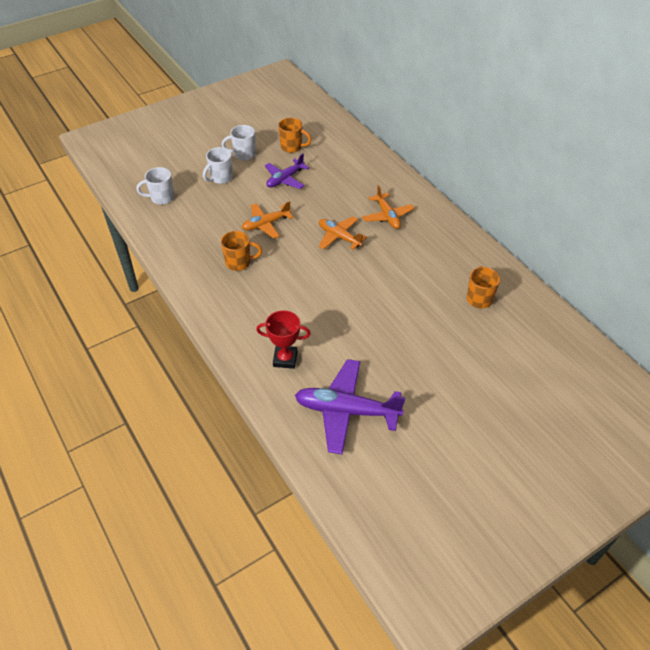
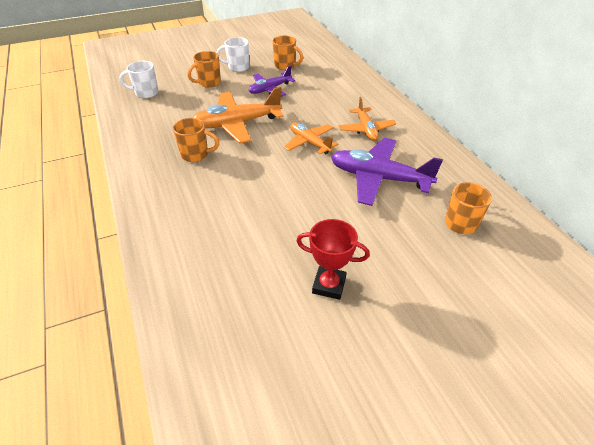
camera: 10 degrees right, 5 degrees down
white mug [203,147,233,184] -> orange mug [188,51,221,87]
orange plane [242,201,293,239] -> orange plane [193,87,283,144], size x1.62
red trophy [256,310,311,369] -> red trophy moved to [297,219,370,300]
purple plane [295,359,406,454] -> purple plane moved to [331,138,443,206]

